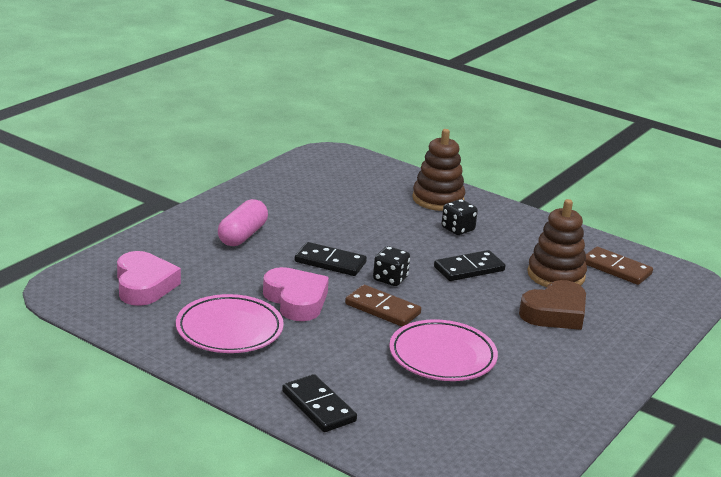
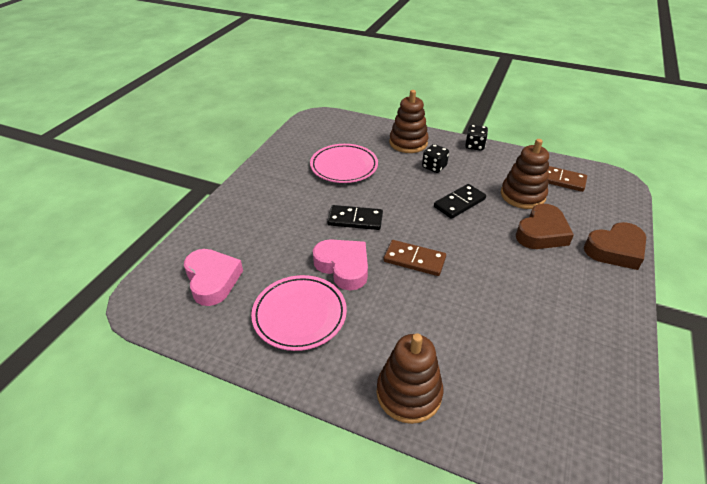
camera: 10 degrees left, 15 degrees up
pink capsule [218,199,268,246] -> none
black domino [282,374,357,432] -> brown stacking toy [377,333,443,424]
black dice [373,246,410,286] -> black dice moved to [465,125,488,151]
pink plate [389,319,498,381] -> pink plate moved to [310,144,378,183]
none -> brown heart [584,222,646,270]

